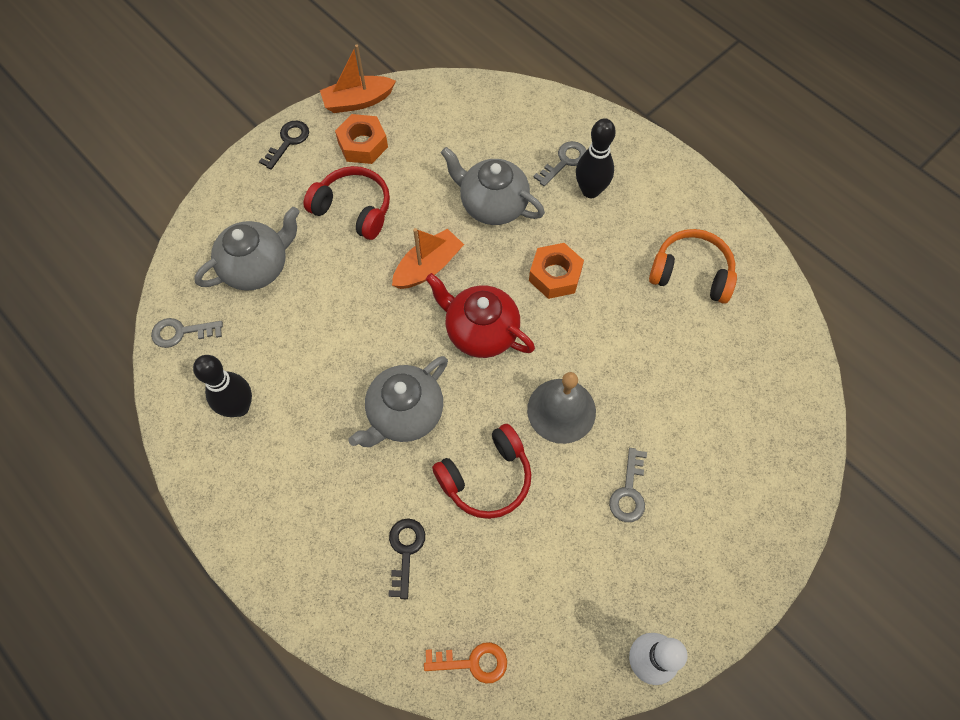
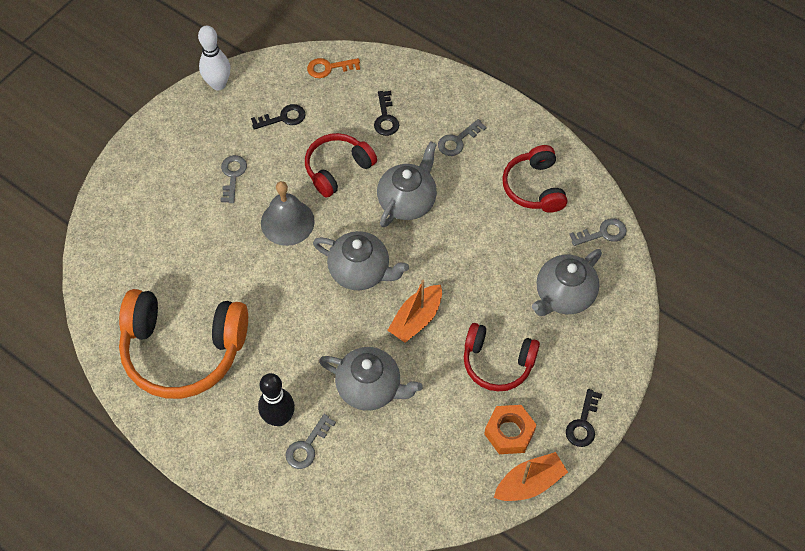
camera: 170 degrees right, 5 degrees down
black bowling pin [193,355,252,417] -> red headphones [502,145,567,213]
red teapot [426,273,535,358] -> grey teapot [313,231,409,290]
orange nut [529,243,584,299] -> none
orange headphones [649,229,737,304] -> orange headphones [119,289,248,399], size x1.70
none -> black key [251,104,306,130]
none -> grey key [438,119,487,156]

